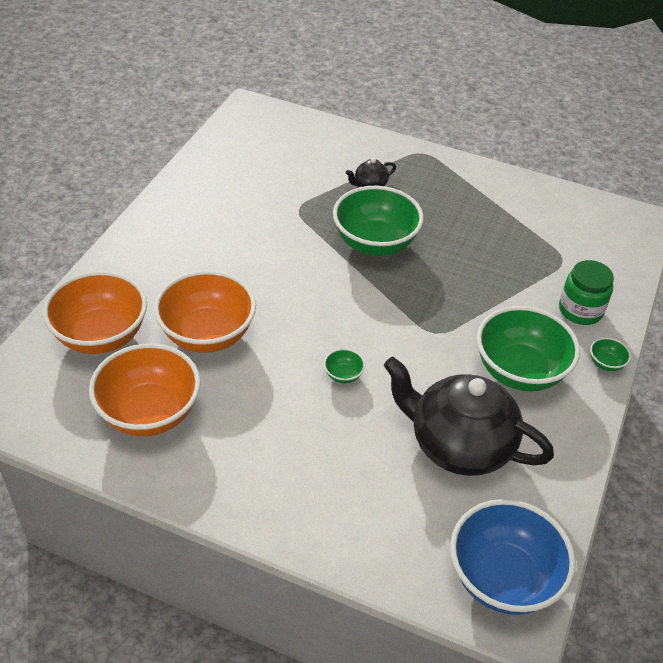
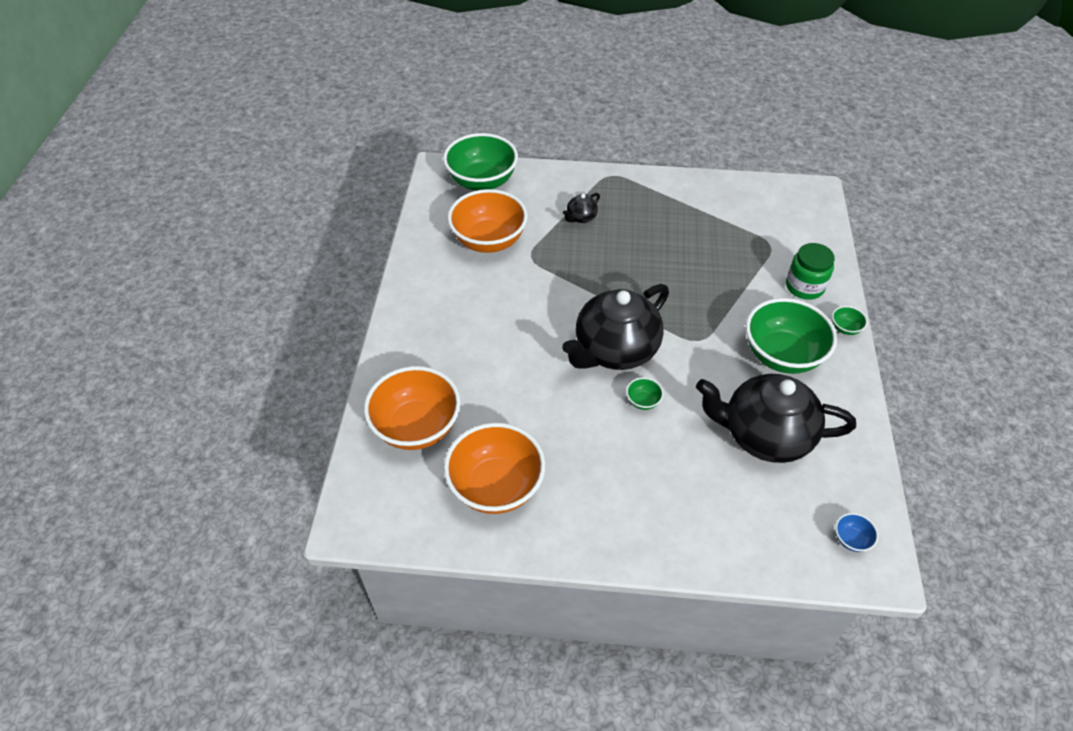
camera: 15 degrees left, 5 degrees up
orange bowl [154,270,256,353] -> orange bowl moved to [448,189,528,253]
green bowl [333,186,424,256] -> green bowl moved to [443,133,518,191]
blue bowl [450,499,576,615] -> blue bowl [835,513,878,552], size x0.40
none -> black teapot [562,284,669,370]

